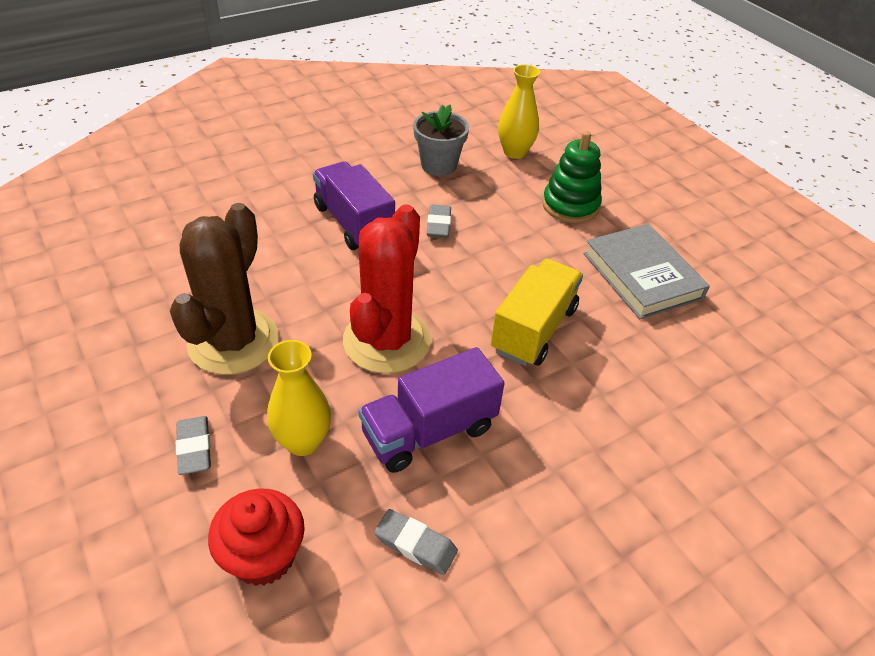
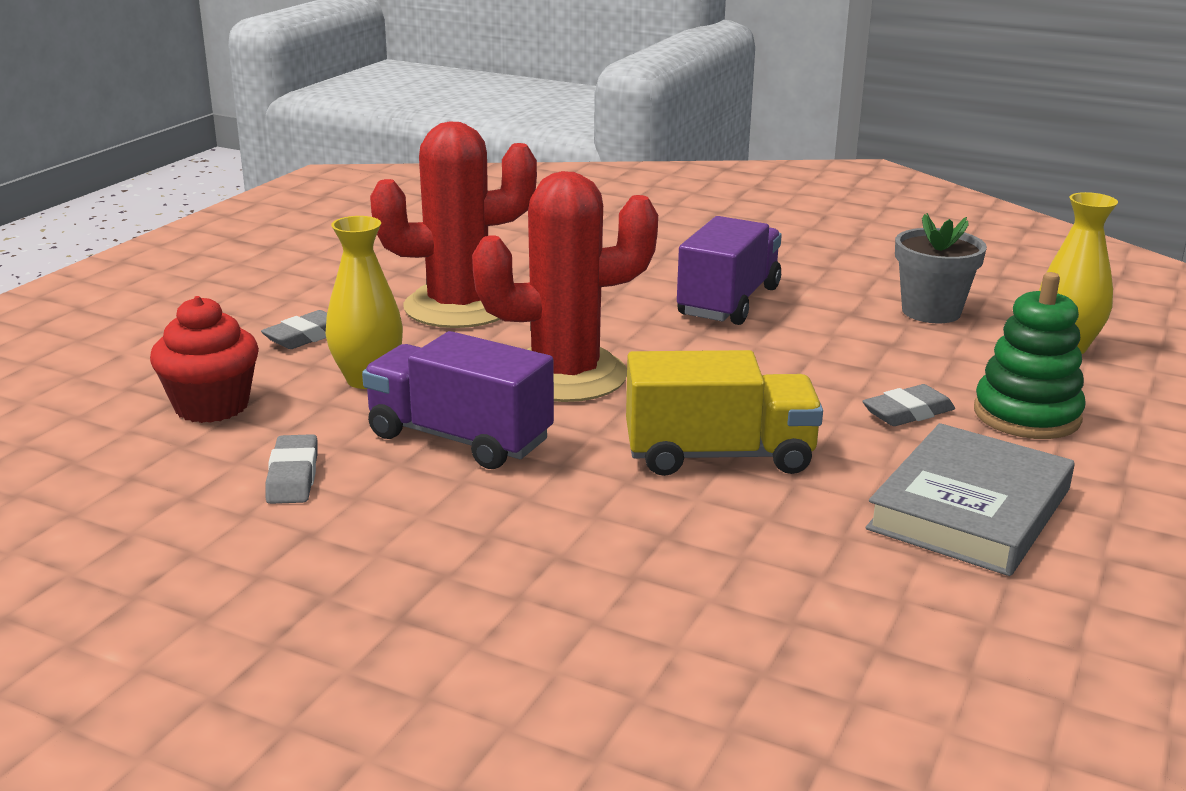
camera: 60 degrees right, 20 degrees down
brown cactus [170,203,279,375] -> red cactus [370,121,537,328]
grey eraser [427,204,451,238] -> grey eraser moved to [863,384,955,426]

